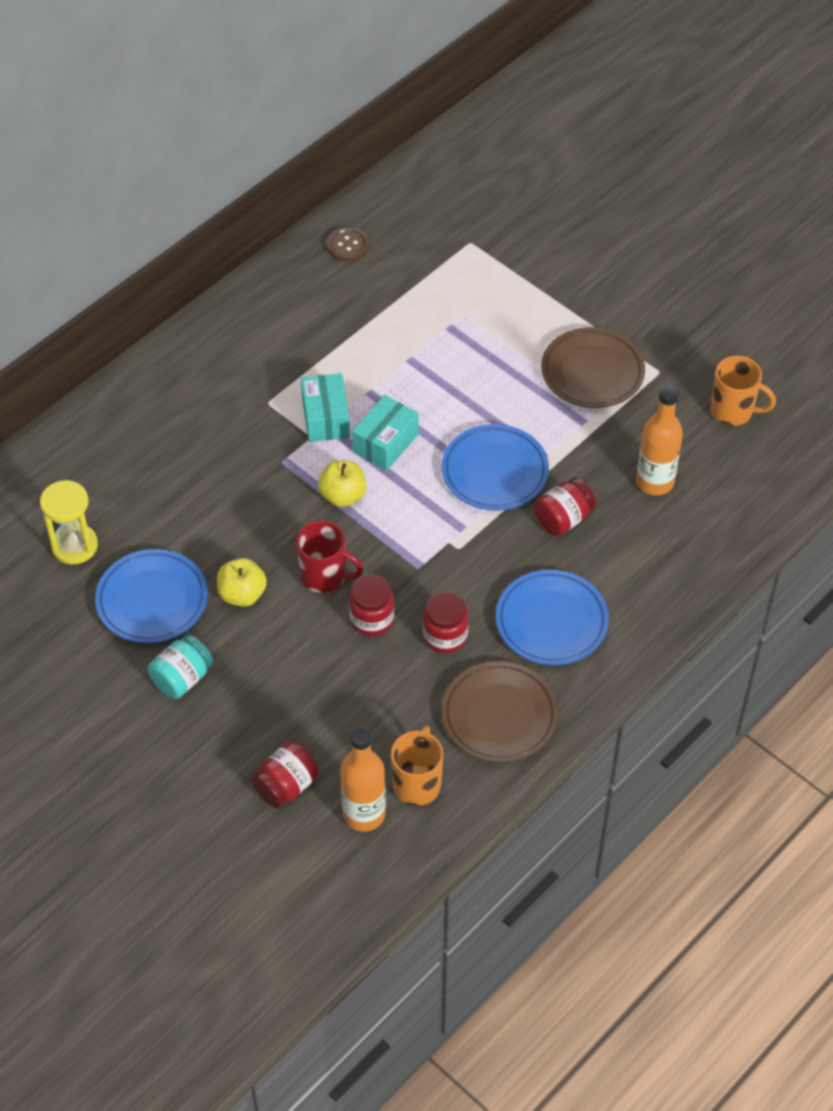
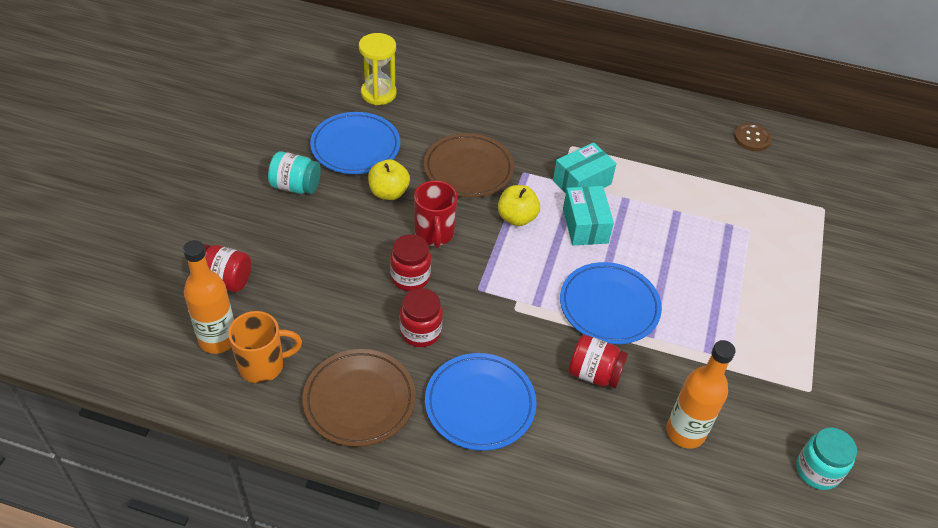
camera: 60 degrees right, 5 degrees down
turquoise box [352,395,419,471] -> turquoise box turned 75 degrees clockwise [563,186,614,245]
brown plate [541,327,645,408] -> brown plate moved to [424,133,514,198]
orange mug [710,356,776,426] -> turquoise jar [796,428,857,490]

